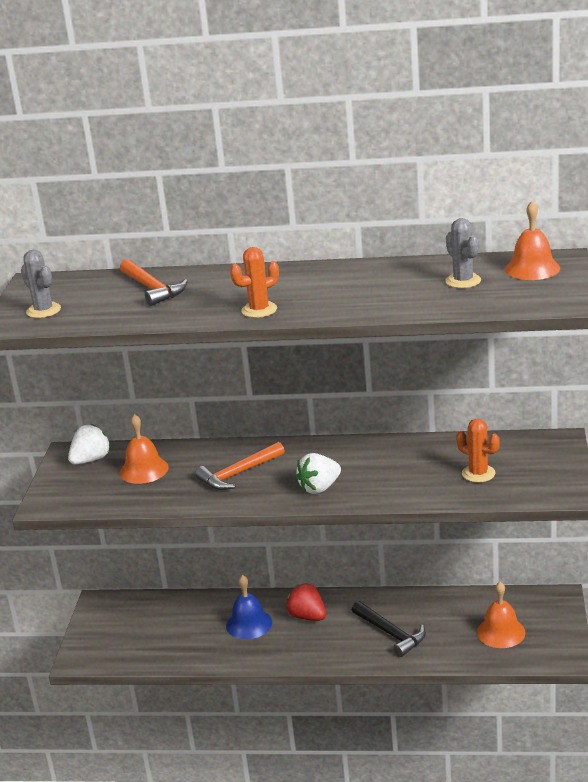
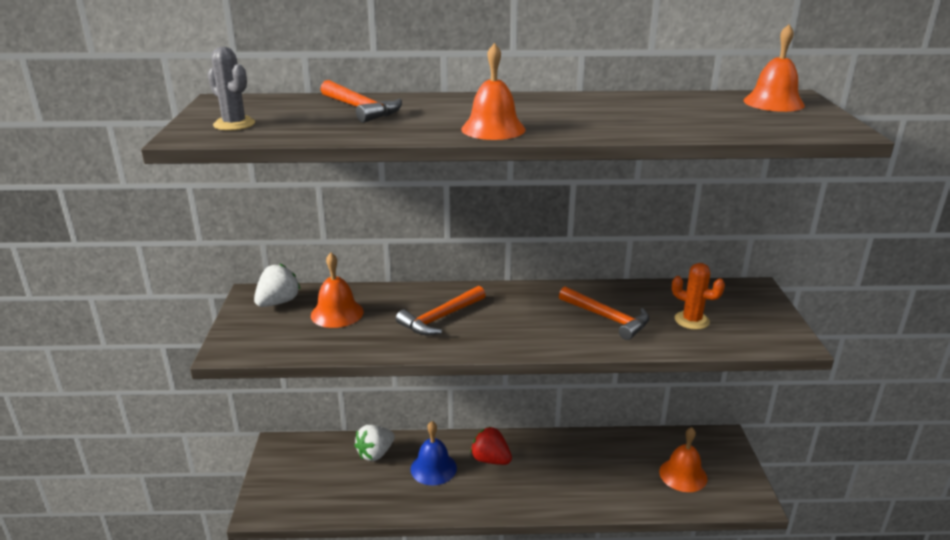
camera: 10 degrees left, 0 degrees up
orange cactus [230,247,279,318] -> orange bell [461,43,526,140]
white strawberry [296,453,341,494] -> white strawberry moved to [354,425,395,461]
black hammer [352,601,426,657] -> none
grey cactus [445,218,481,288] -> none
none -> orange hammer [559,286,649,340]

